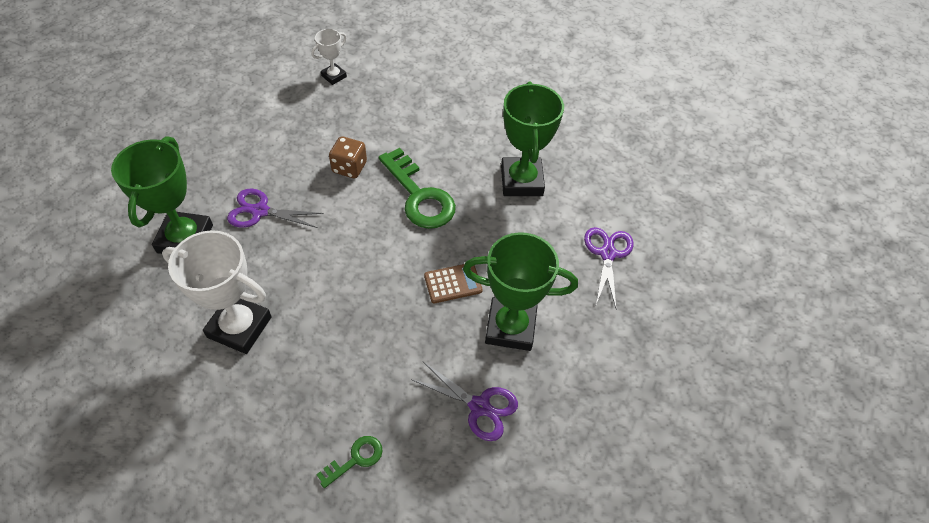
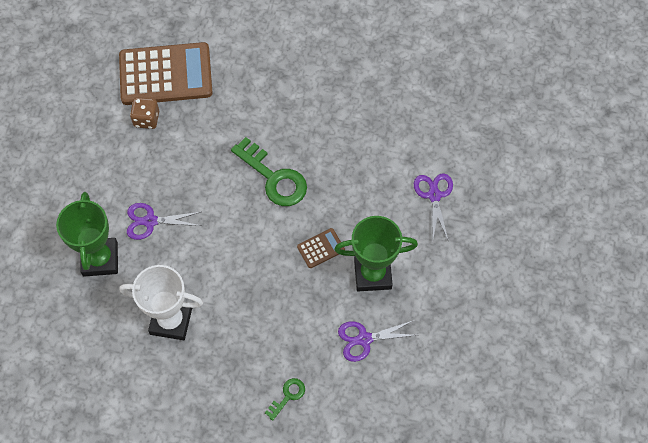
camera: 10 degrees left, 10 degrees up
white trophy [312,29,347,85] -> brown calculator [119,42,213,105]
brown dice [329,136,367,178] -> brown dice moved to [130,97,159,129]
purple scissors [411,362,518,441] -> purple scissors turned 150 degrees clockwise [338,320,417,362]
green trophy [501,82,564,196] -> none

